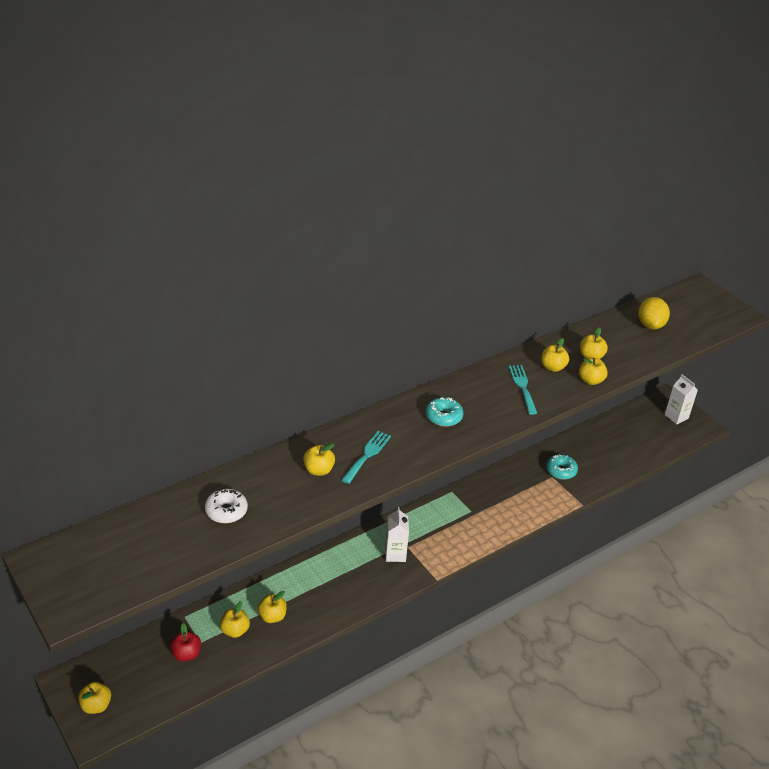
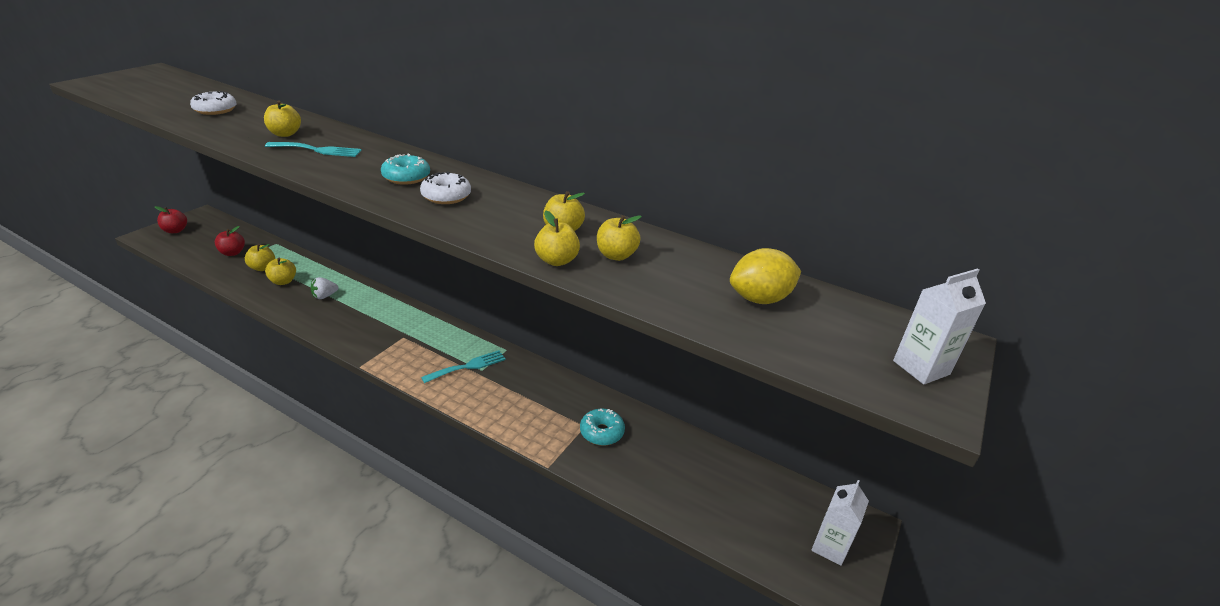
camera: 65 degrees right, 5 degrees down
yellow apple [78,682,111,714] -> red apple [155,206,187,233]
white carton [385,507,409,562] -> white carton moved to [893,269,986,385]
turquoise fork [509,365,537,415] -> turquoise fork moved to [421,350,506,383]
none -> white strawberry [311,277,338,299]
none -> white donut [420,171,471,204]

